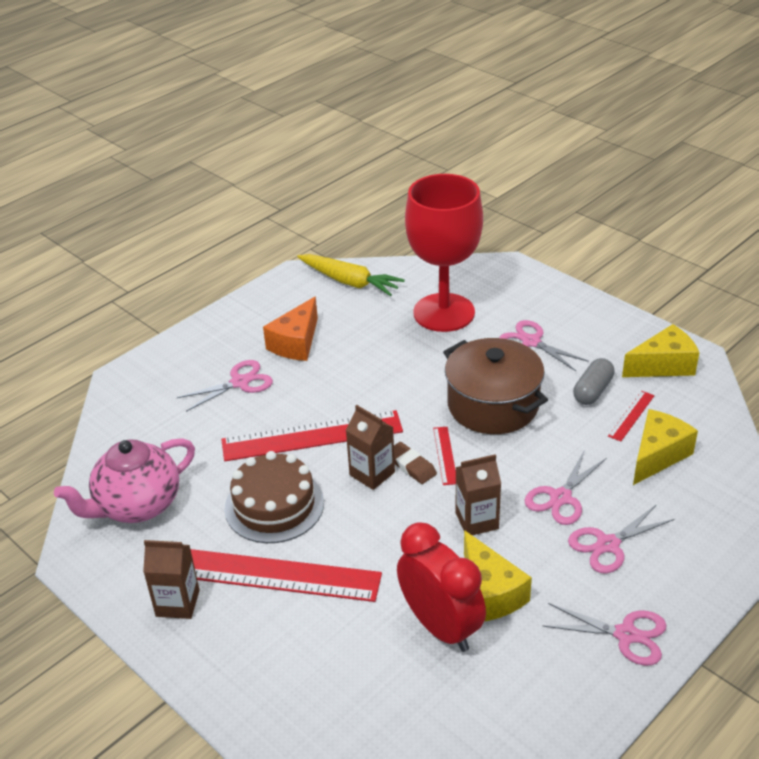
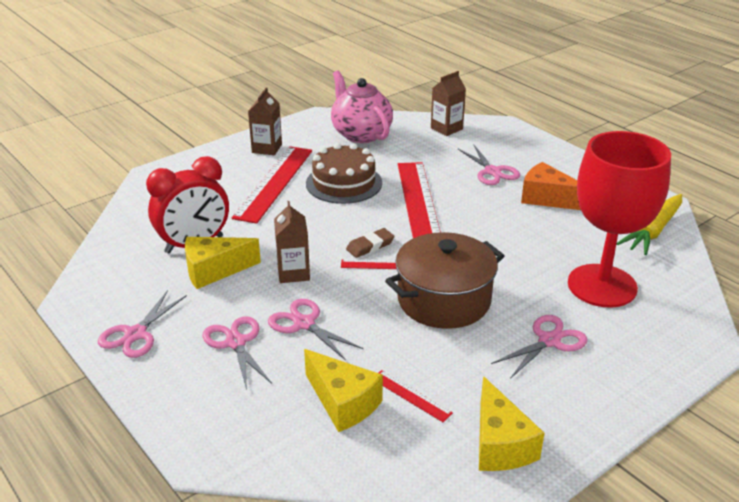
camera: 95 degrees right, 5 degrees down
brown carton [346,405,395,490] -> brown carton moved to [431,71,466,136]
grey capsule [573,358,615,405] -> none

